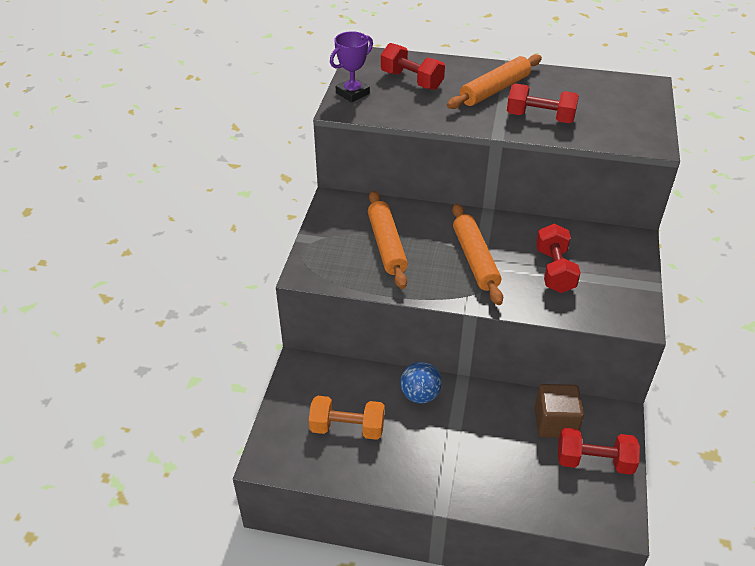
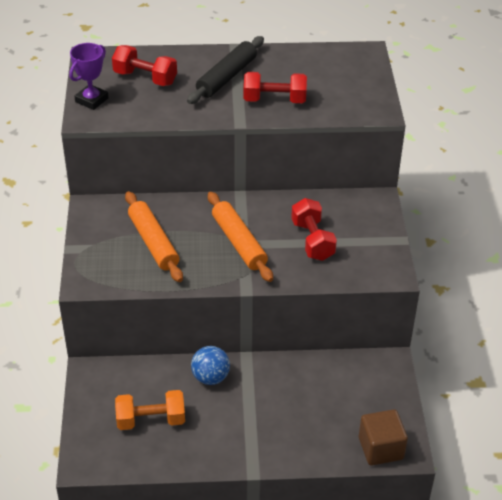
camera: 15 degrees left, 0 degrees up
orange rolling pin [447,54,542,109] -> black rolling pin [187,36,264,104]
brown cube [535,384,584,438] -> brown cube moved to [359,409,408,465]
red dumbbell [558,428,640,475] -> none

